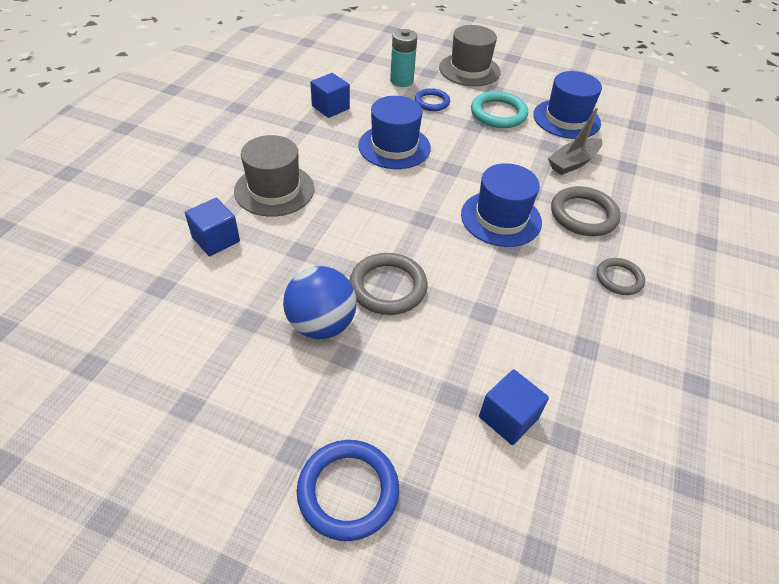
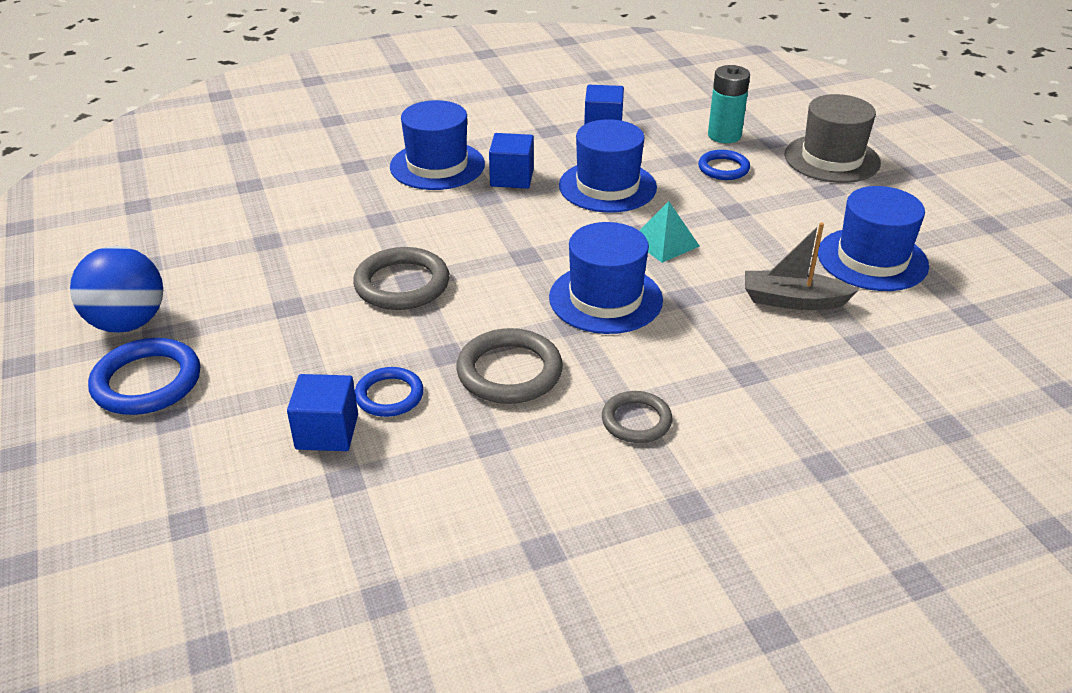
camera: 50 degrees right, 10 degrees down
blue cube [185,198,240,256] -> blue cube moved to [489,133,534,189]
grey hat [234,135,314,217] -> blue hat [390,100,485,190]
blue ball [283,266,357,339] -> blue ball moved to [70,246,163,333]
turquoise ring [471,91,528,128] -> none
grey ring [551,186,621,236] -> grey ring moved to [456,328,563,404]
none -> blue ring [355,367,424,417]
none -> turquoise pyramid [639,201,700,263]

